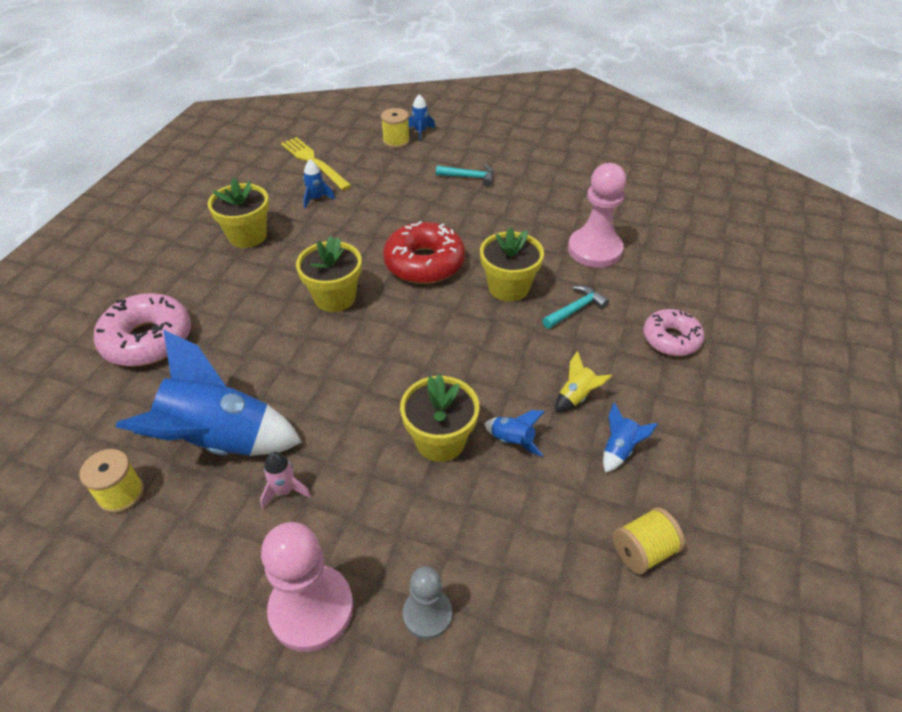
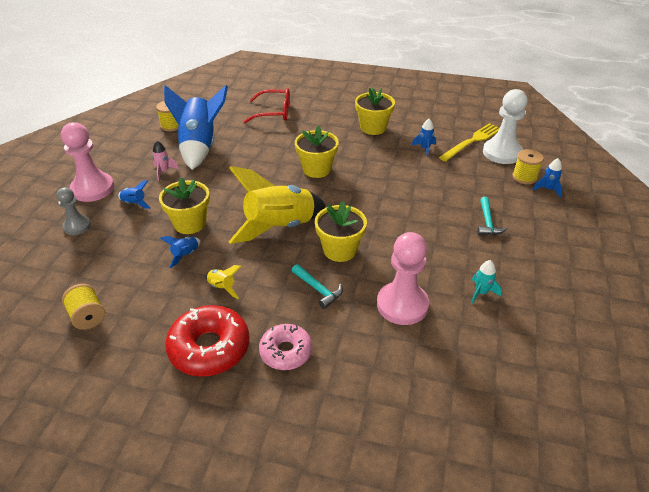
camera: 85 degrees right, 5 degrees down
pink donut [94,293,191,367] -> red glasses [244,88,290,123]
red donut [383,221,465,284] -> red donut moved to [165,305,249,377]
blue rocket [603,403,658,473] -> blue rocket moved to [118,180,151,209]
none -> yellow rocket [229,166,326,244]
none -> turquoise rocket [471,260,502,303]
none -> white pawn [483,89,528,164]

